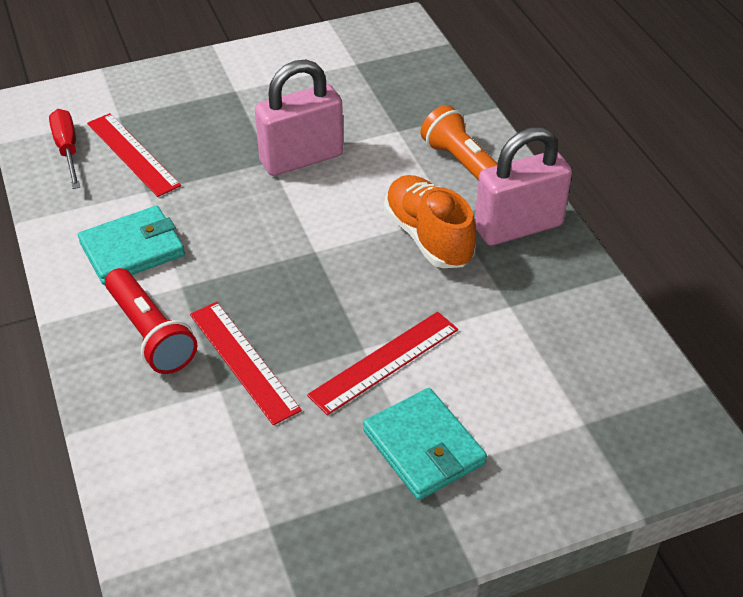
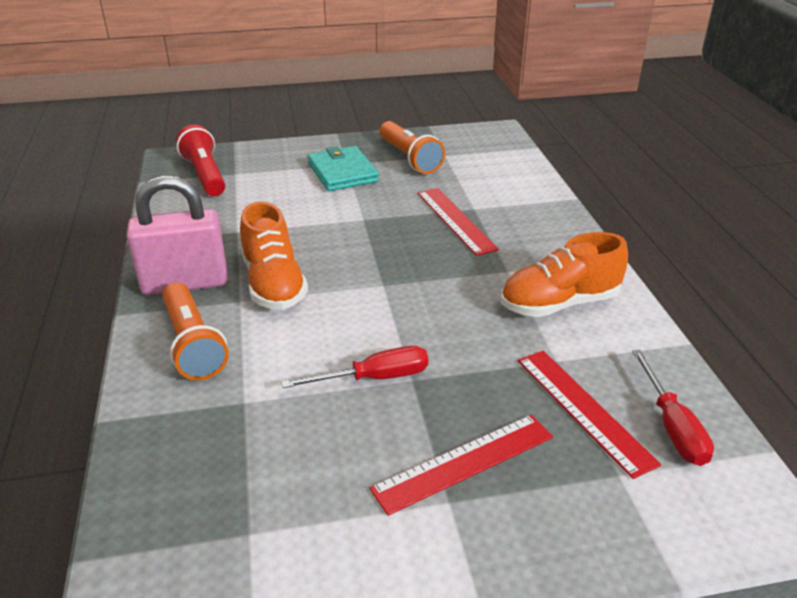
camera: 170 degrees left, 10 degrees down
turquoise wallet [78,206,185,285] -> orange shoe [501,232,628,317]
red flashlight [105,268,197,374] -> red flashlight moved to [176,125,225,196]
pink padlock [255,60,343,176] -> red screwdriver [281,346,428,388]
red ruler [307,312,458,415] -> red ruler moved to [369,415,553,516]
none -> orange flashlight [380,121,445,174]

